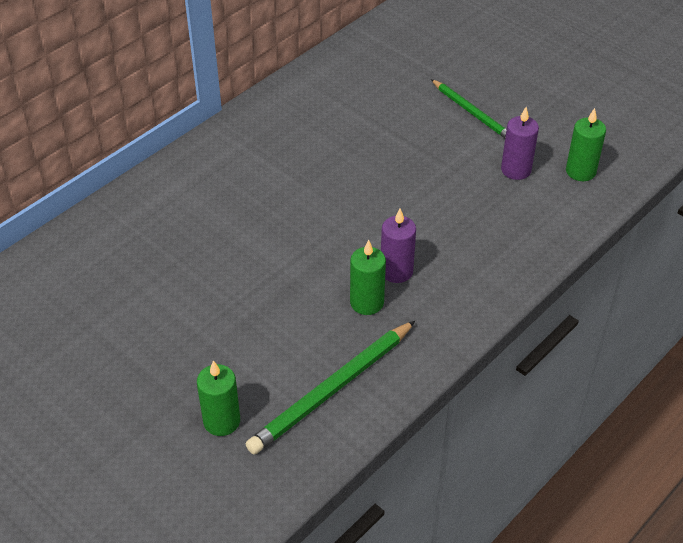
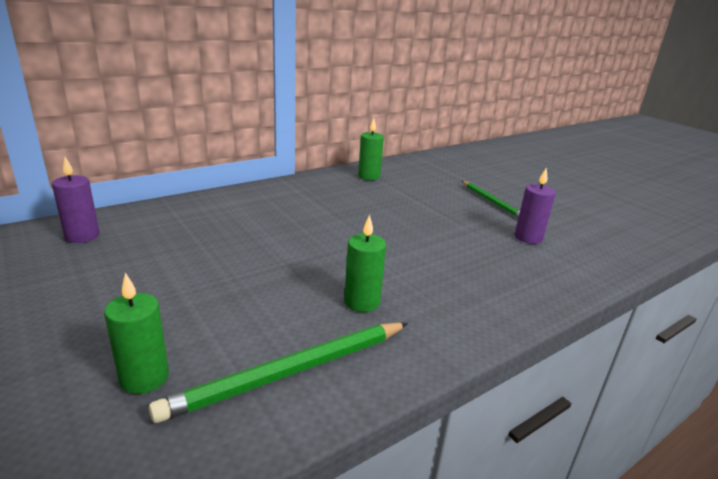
camera: 10 degrees right, 20 degrees down
purple candle [381,208,416,283] -> purple candle moved to [52,157,99,243]
green candle [566,108,606,181] -> green candle moved to [358,118,384,180]

